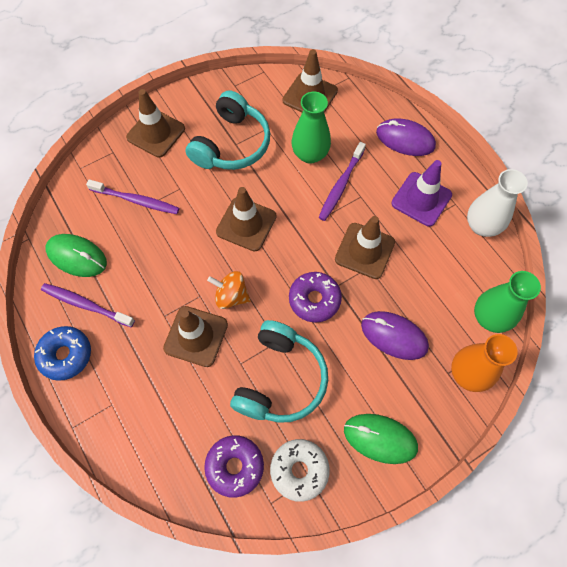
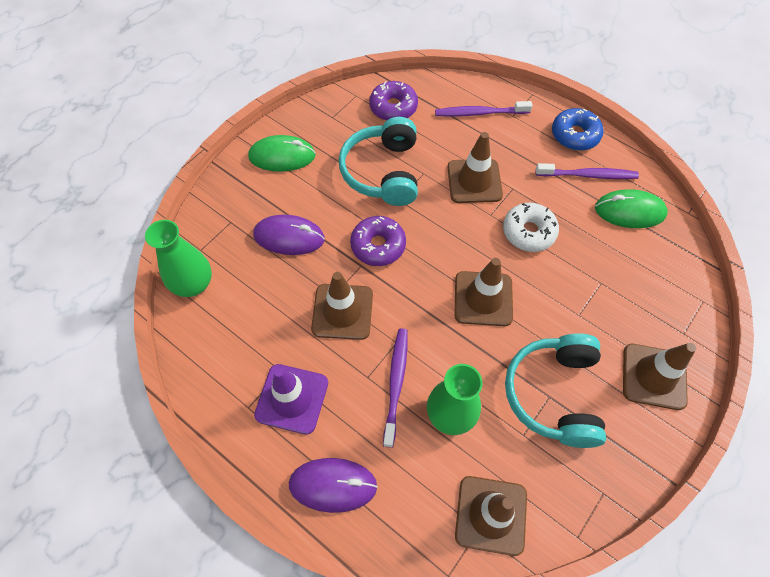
camera: 160 degrees right, 5 degrees down
purple toothbrush [86,179,179,214] -> purple toothbrush moved to [435,101,533,117]
orange spinning top [207,271,251,309] -> none
white donut [270,439,330,502] -> white donut moved to [503,203,559,252]
orange vase [451,334,518,392] -> none
white vase [467,169,528,237] -> none

